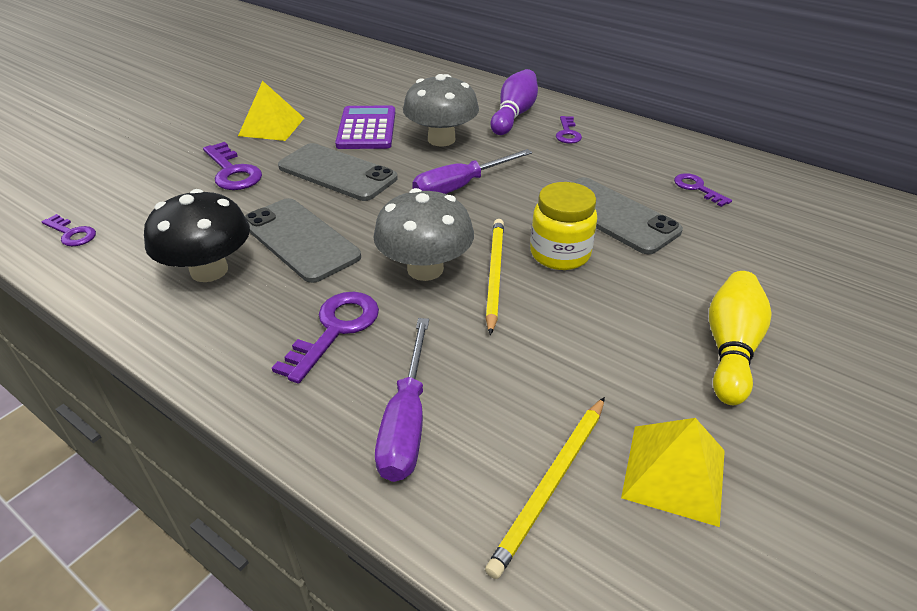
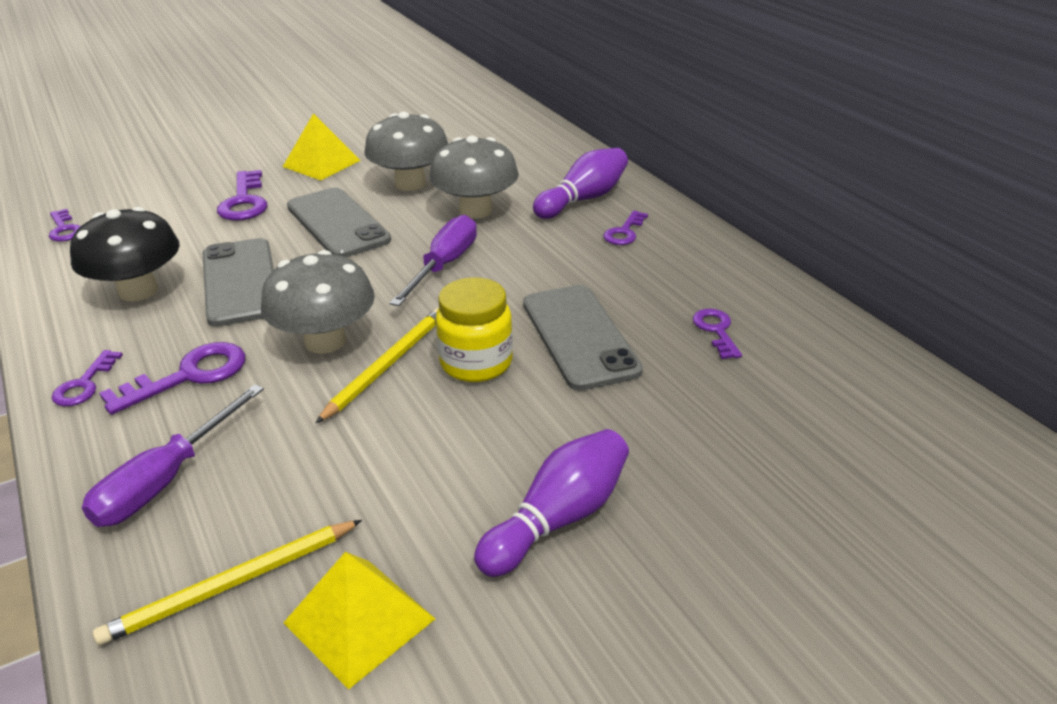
camera: 25 degrees right, 5 degrees down
purple calculator [335,106,395,149] -> grey mushroom [365,112,448,191]
purple screwdriver [412,149,532,194] -> purple screwdriver turned 120 degrees clockwise [390,215,477,306]
yellow bowling pin [709,271,772,405] -> purple bowling pin [474,429,629,577]
none -> purple key [52,350,123,406]

